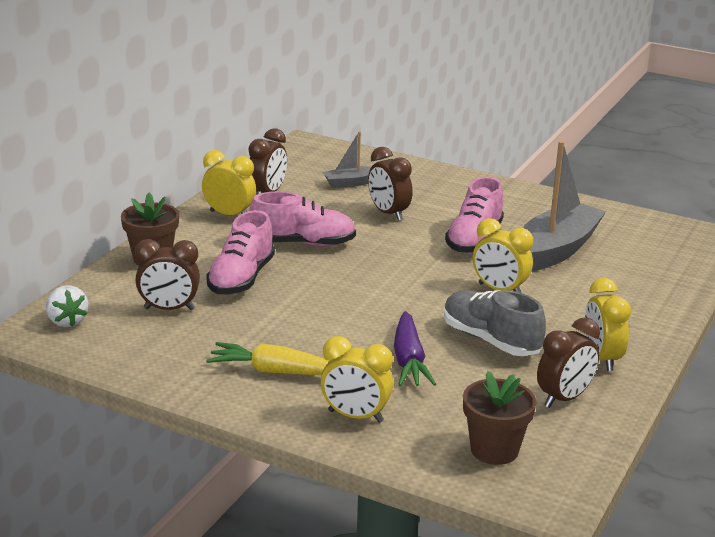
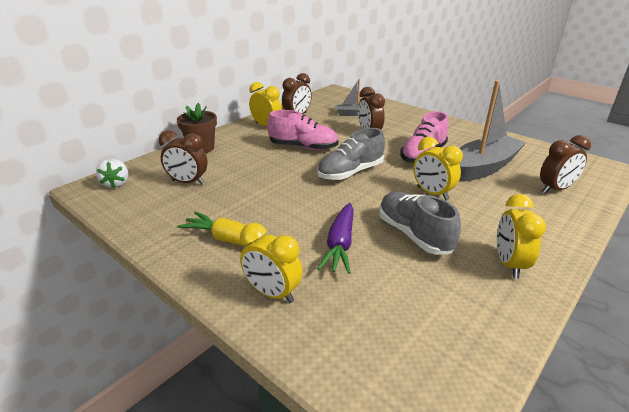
camera: 15 degrees right, 5 degrees up
pink shoe [206,210,275,295] -> none
brown flower pot [463,371,536,465] -> none
brown clock [537,317,600,408] -> brown clock moved to [540,135,591,194]
none -> grey shoe [317,128,385,180]

